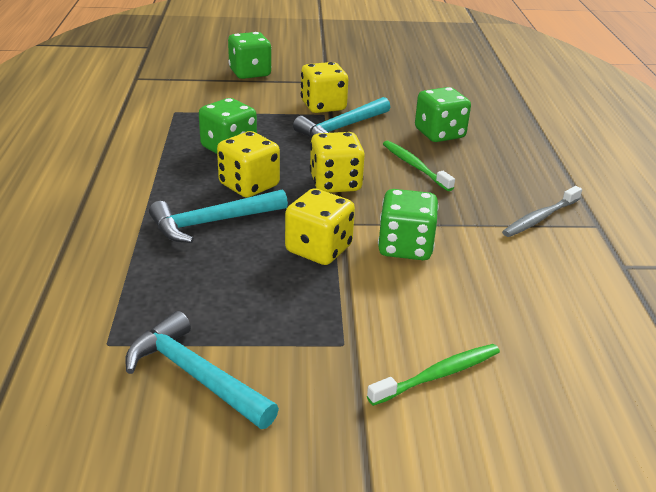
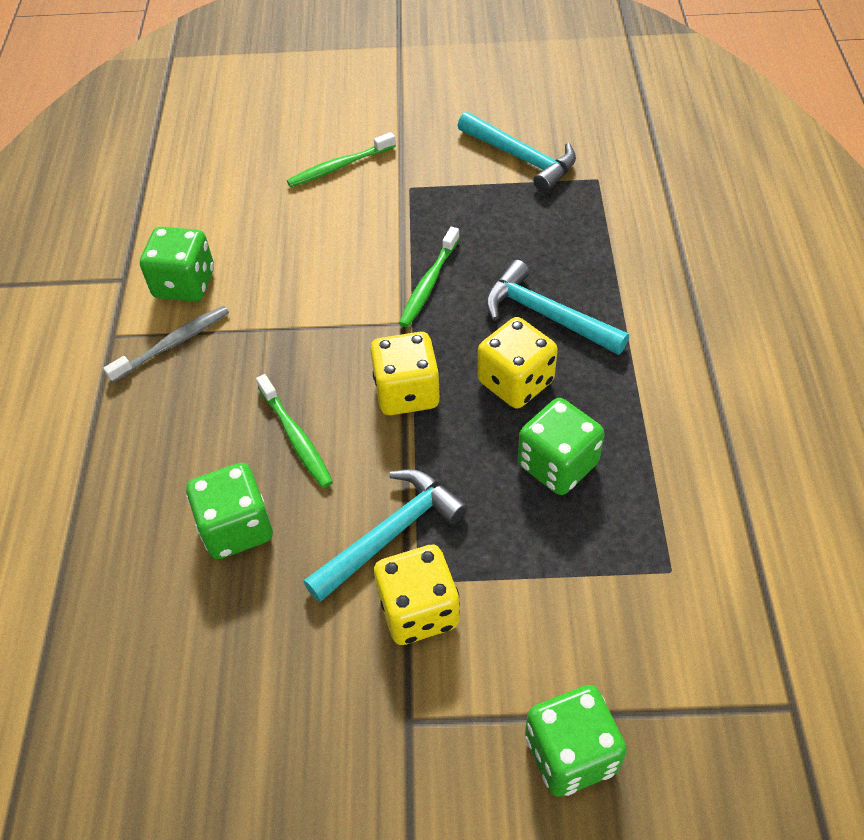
camera: 175 degrees left, 20 degrees up
turquoise hammer [149,189,288,243] -> turquoise hammer turned 120 degrees counterclockwise [486,260,629,355]
yellow dice [285,188,355,265] -> green toothbrush [399,227,460,327]
green dice [378,189,439,260] -> green dice moved to [140,227,214,302]

